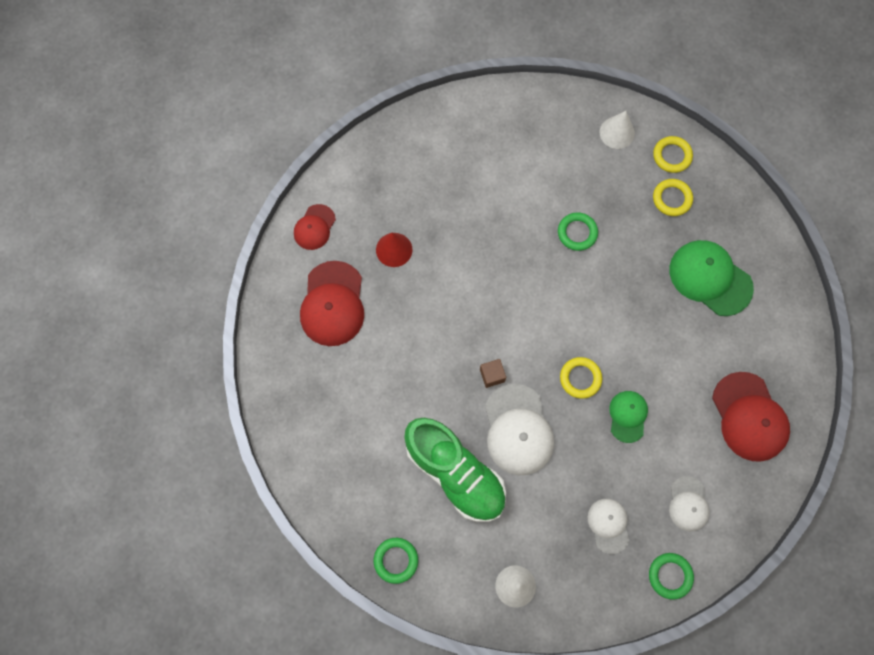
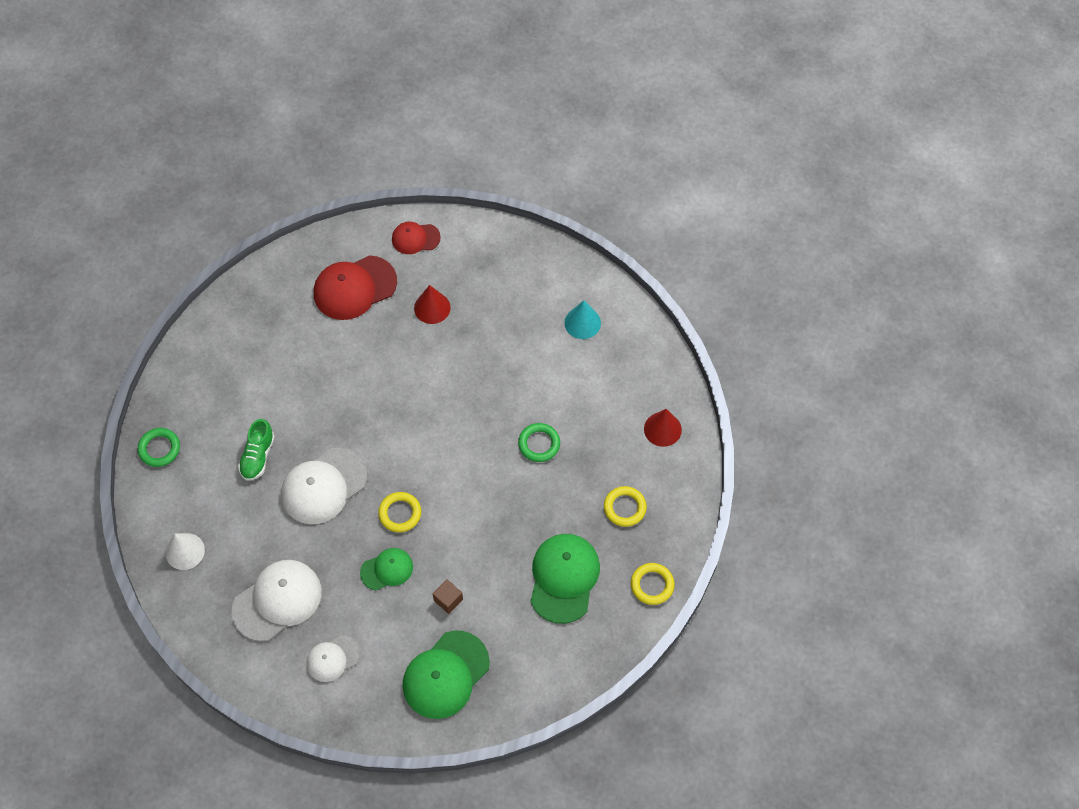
camera: 60 degrees right, 10 degrees down
green shoe [404,418,506,522] -> green shoe [238,419,275,481], size x0.51
brown cube [480,359,506,388] -> brown cube moved to [433,579,463,614]
white cap [588,499,629,554] -> white cap [231,560,322,642], size x1.73
white cone [600,111,635,149] -> red cone [644,409,682,447]
green ring [649,553,694,600] -> none
yellow ring [653,136,693,173] -> yellow ring moved to [631,563,675,605]
red cap [712,372,790,462] -> green cap [403,631,490,719]
none -> turquoise cone [564,300,601,339]

